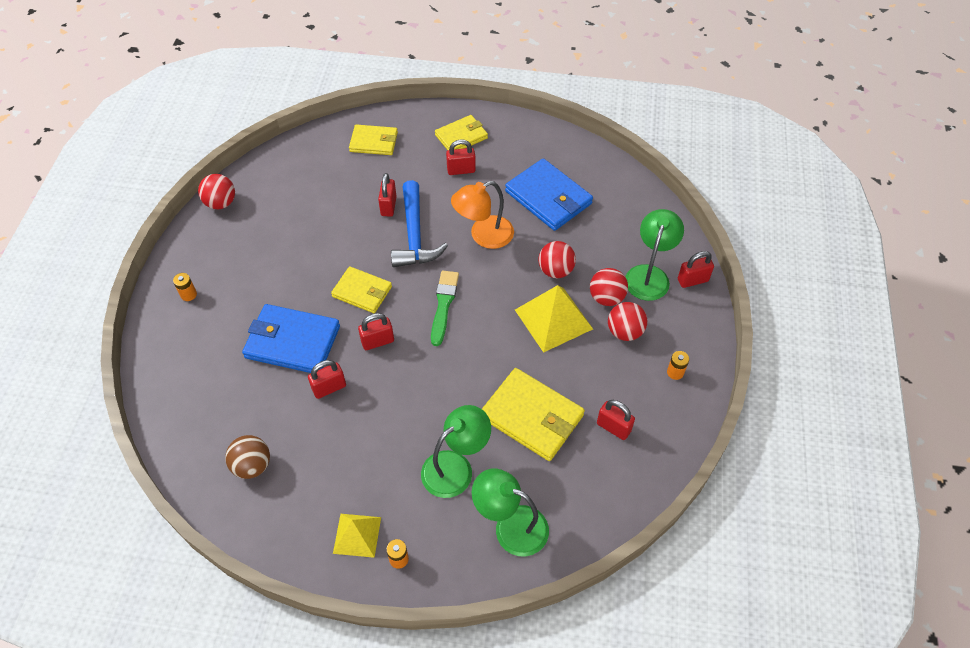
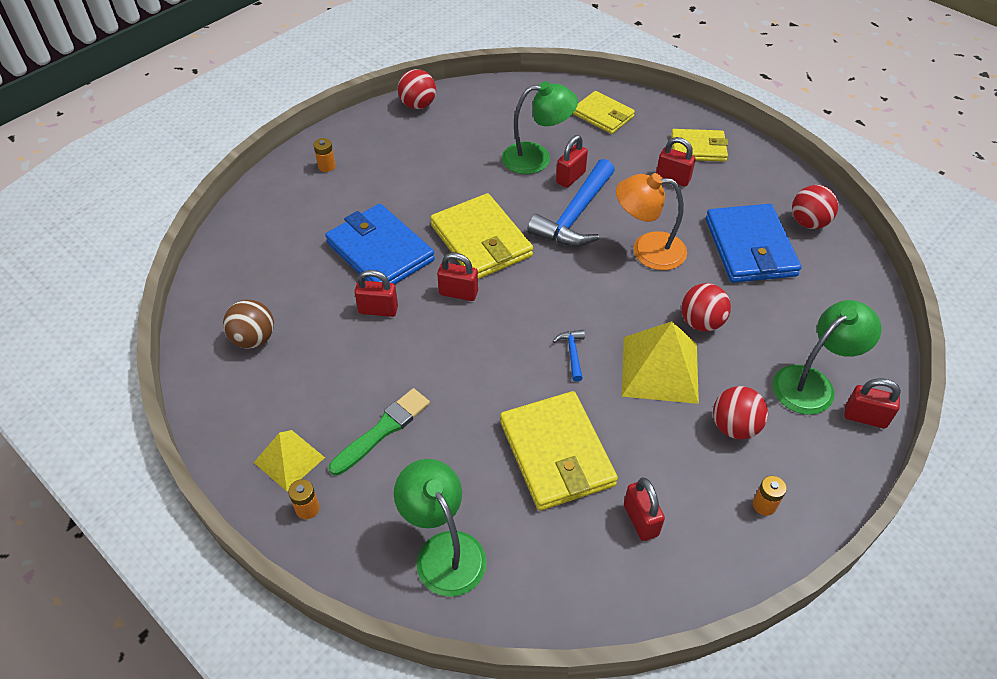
camera: 35 degrees right, 5 degrees down
yellow wallet [331,266,392,313] -> yellow wallet [430,193,533,279], size x1.57
green lamp [421,405,491,498] -> green lamp moved to [502,81,578,174]
green brush [431,271,459,346] -> green brush moved to [329,388,430,475]
red ball [590,268,628,306] -> red ball moved to [792,185,838,229]
none -> blue hammer [553,330,585,382]

